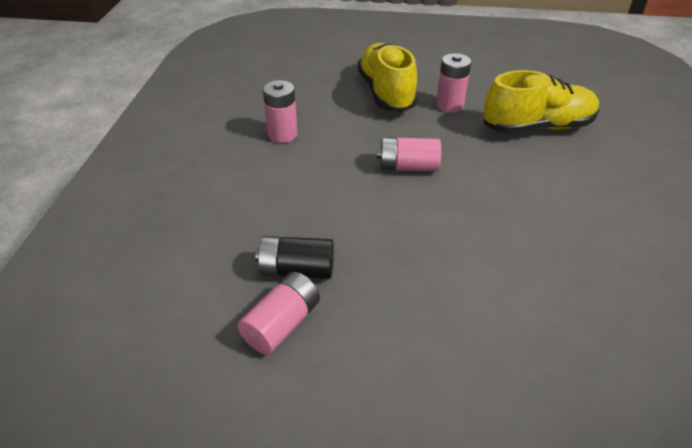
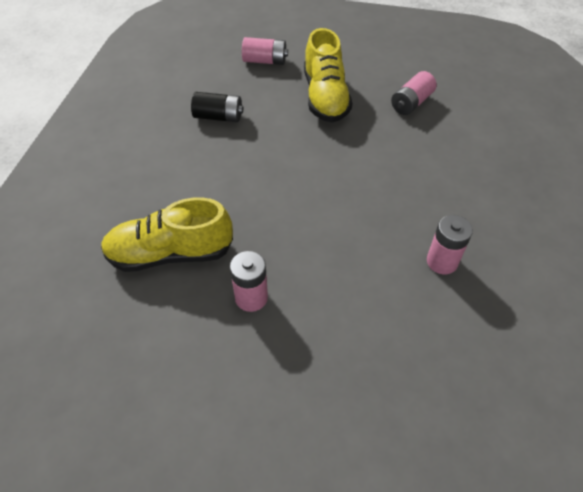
camera: 175 degrees left, 10 degrees up
black battery [256,236,334,279] -> black battery moved to [191,92,243,122]
yellow shoe [357,43,418,112] -> yellow shoe moved to [304,28,352,122]
pink battery [377,137,441,171] -> pink battery moved to [242,37,288,65]

